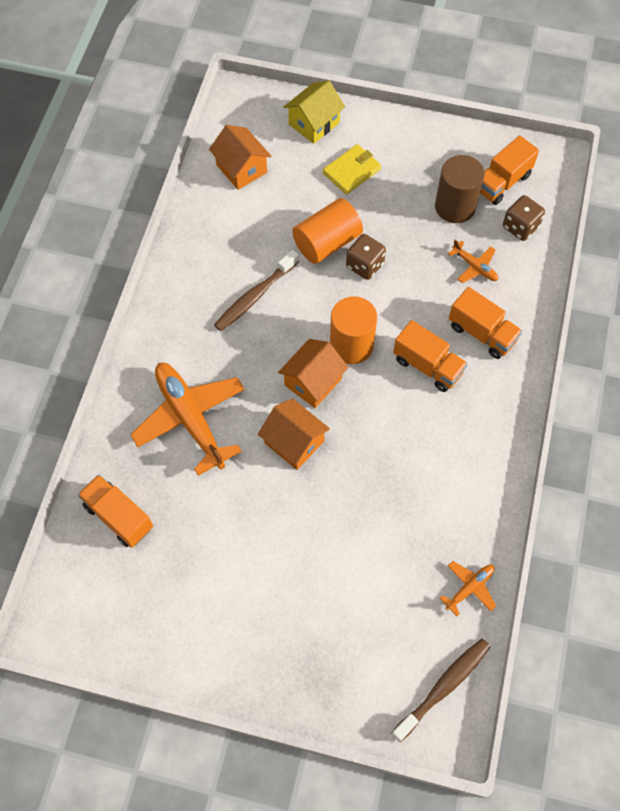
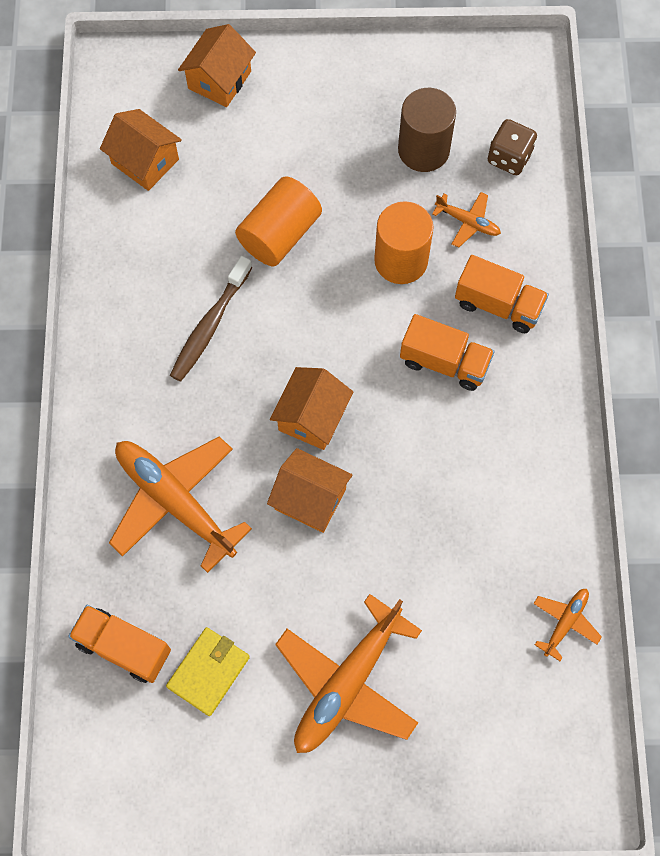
camera: 15 degrees left, 5 degrees up
yellow house [284,80,345,144] -> orange house [178,24,256,107]
yellow wallet [323,144,381,195] -> yellow wallet moved to [166,627,250,716]
orange cylinder [330,296,377,364] -> orange cylinder moved to [374,201,433,284]
brown dice [346,234,386,280] -> none
brown toothbrush [392,638,490,742] -> none
orange truck [480,135,539,205] -> none
none -> orange plane [275,594,422,753]

